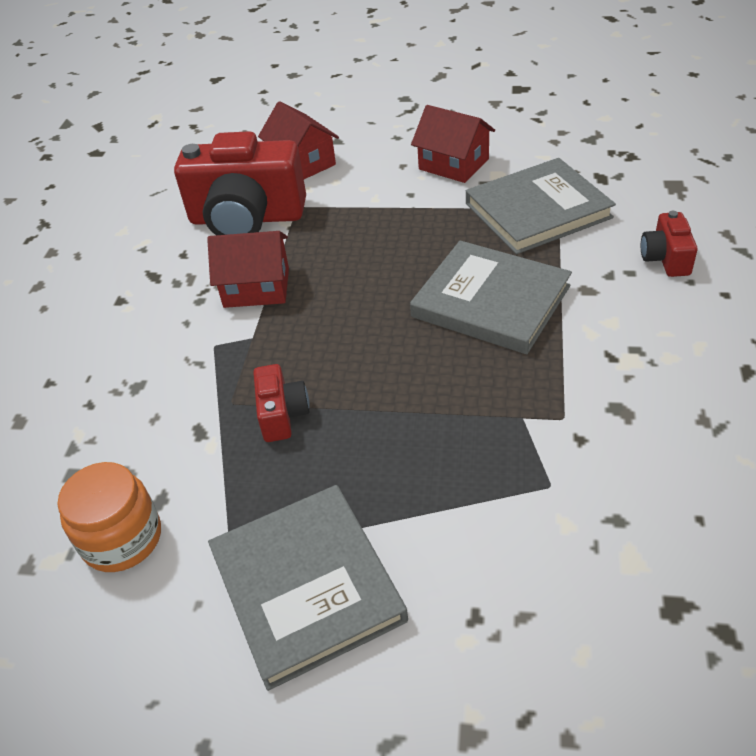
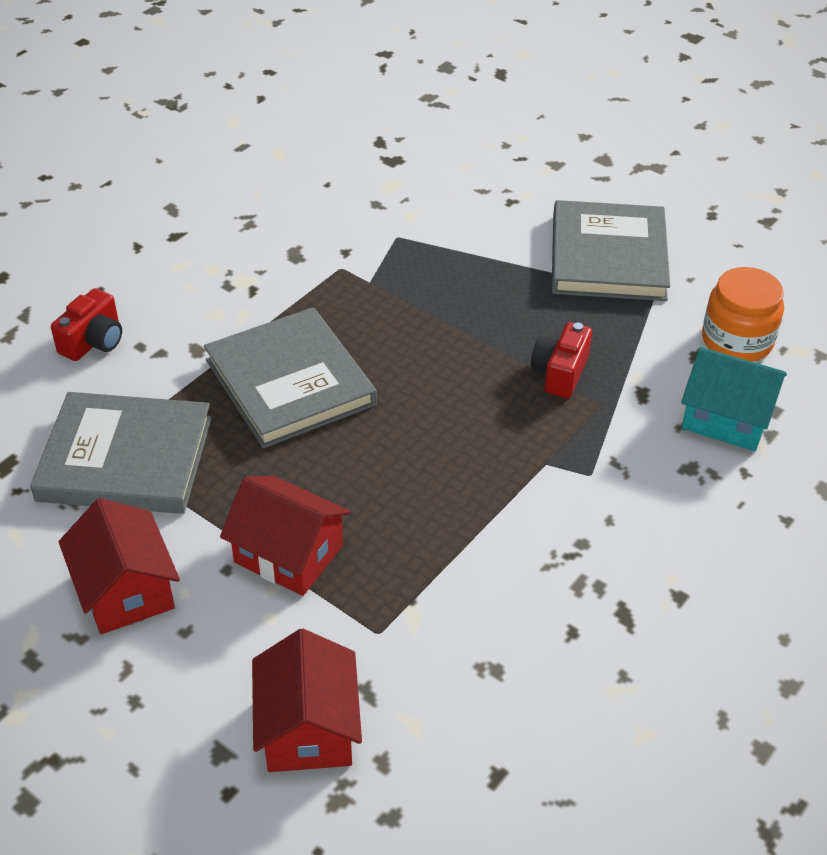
camera: 155 degrees left, 0 degrees up
red camera [174,131,306,235] -> none
red house [207,231,289,308] -> red house moved to [220,476,351,596]
none -> turquoise house [681,347,787,451]

